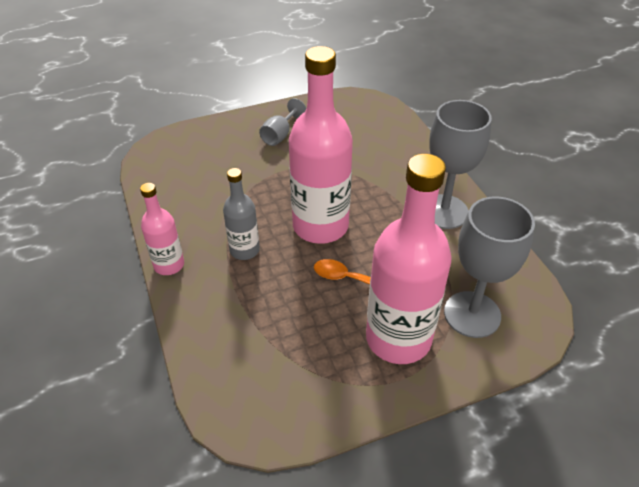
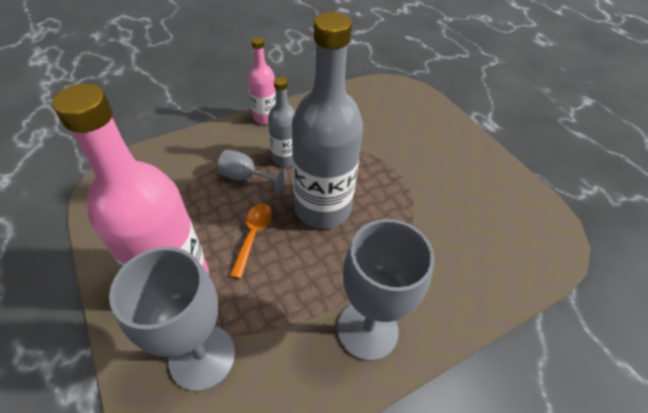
camera: 80 degrees right, 5 degrees up
grey goblet [259,98,306,146] -> grey goblet moved to [217,150,286,193]
pink bottle [289,46,353,244] -> grey bottle [292,12,363,229]

